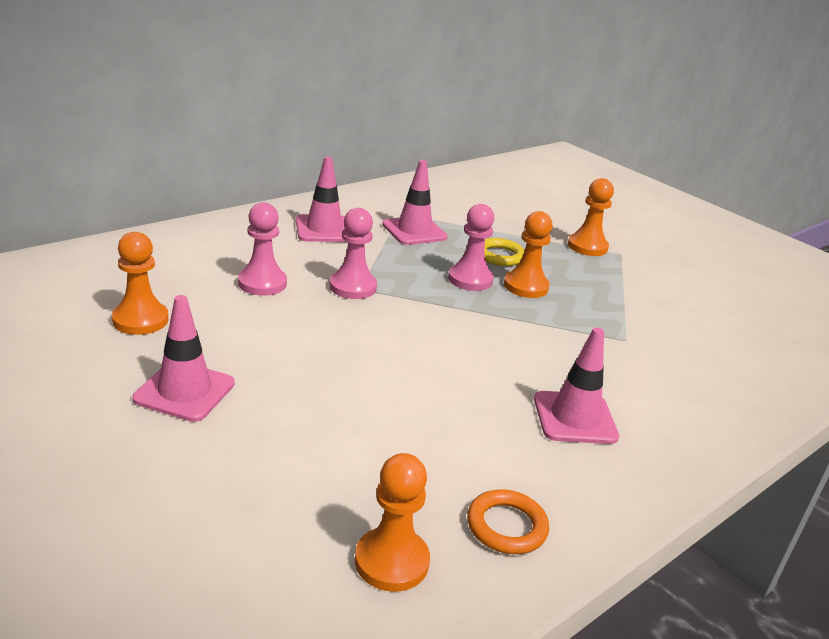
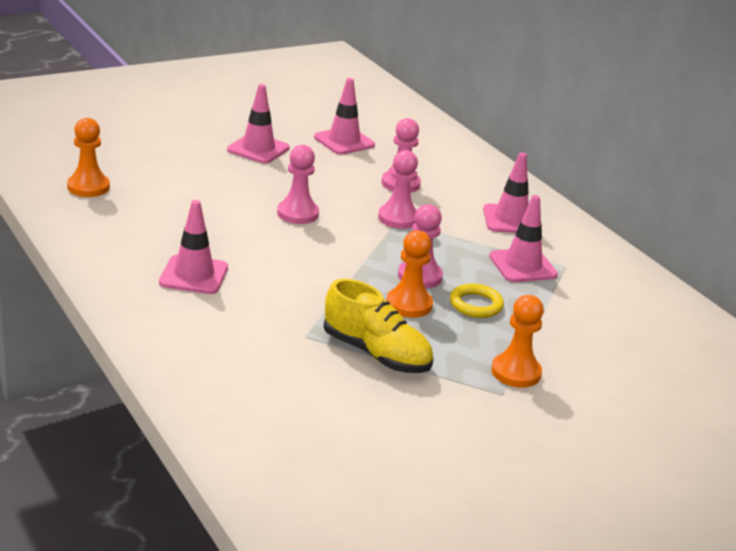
camera: 100 degrees right, 0 degrees up
orange pawn [112,232,168,335] -> pink traffic cone [314,78,375,155]
orange ring [467,489,549,554] -> none
none -> pink pawn [277,145,319,224]
none -> yellow shoe [324,279,433,373]

